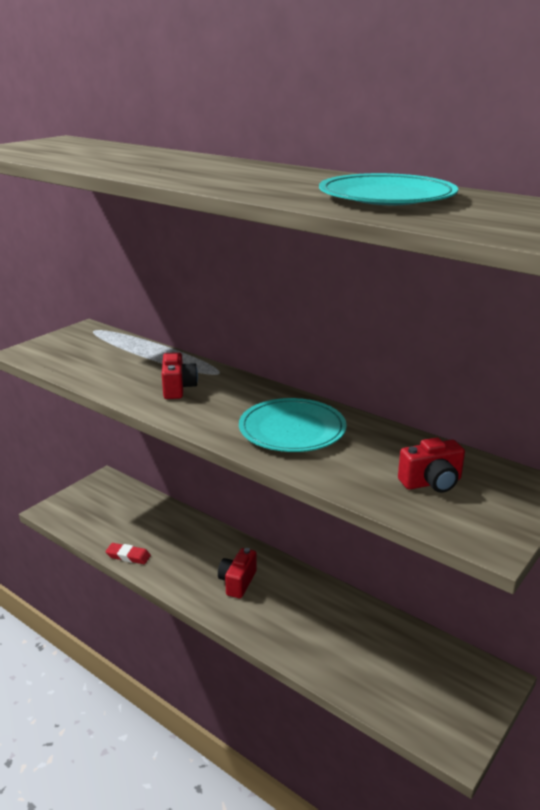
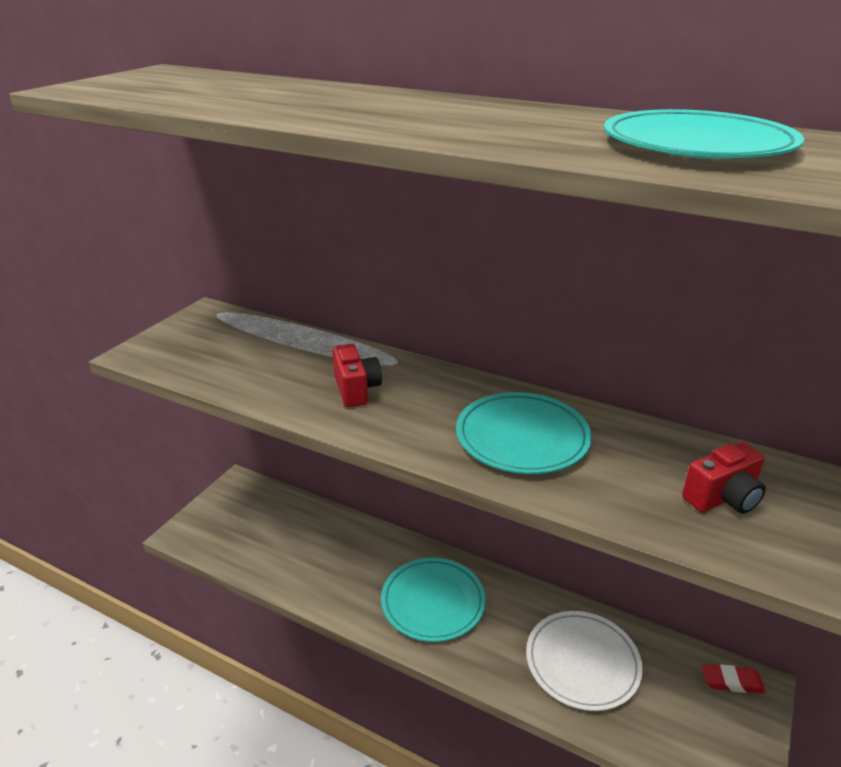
camera: 10 degrees left, 5 degrees up
red eraser [105,543,151,564] -> red eraser moved to [702,664,765,693]
red camera [218,548,257,598] -> turquoise plate [381,558,486,642]
none -> white plate [526,611,643,711]

